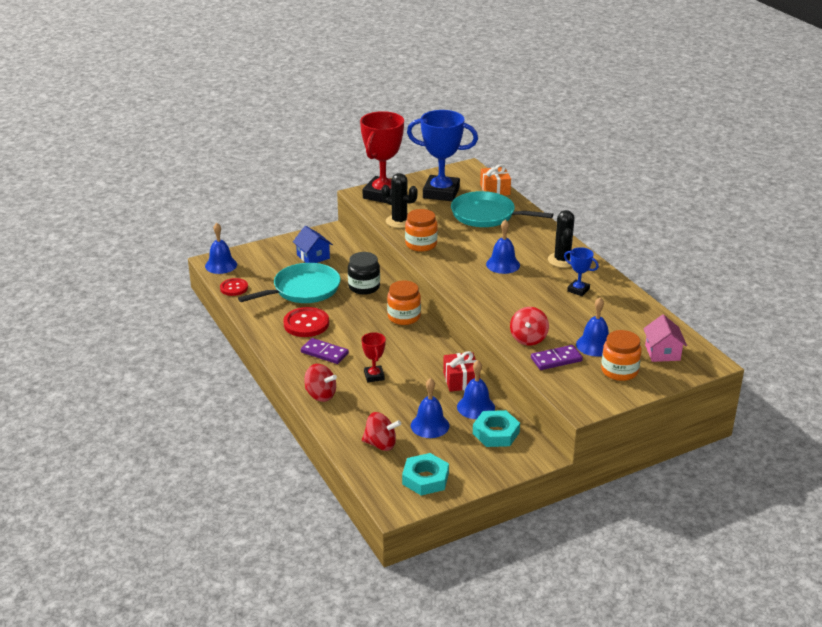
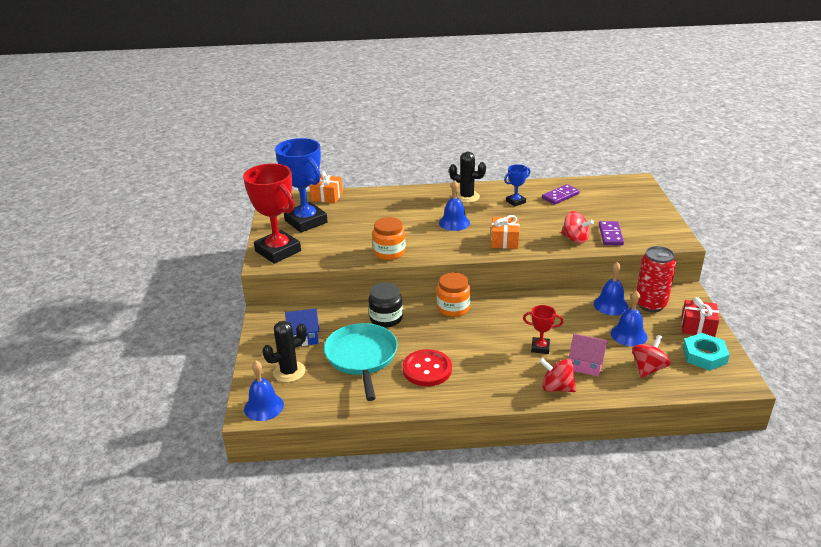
camera: 65 degrees left, 0 degrees up
red button [220,278,248,296] -> none
purple domino [301,338,349,364] -> purple domino moved to [542,184,580,205]
red spinning top [304,364,337,402] -> red spinning top turned 120 degrees counterclockwise [539,358,576,392]
black cactus [382,173,418,228] -> black cactus moved to [262,321,307,382]
blue trophy [407,110,478,201] -> blue trophy turned 75 degrees counterclockwise [275,138,328,233]
red gift [443,351,480,392] -> red gift moved to [681,297,719,337]
turquoise pan [451,191,553,227] -> none
turquoise nut [473,410,520,447] -> red can [637,246,676,312]
blue bell [576,297,609,356] -> none
orange jar [601,330,642,381] -> none
pink house [643,314,687,362] -> pink house moved to [569,334,608,377]
none -> orange gift [491,215,519,249]

